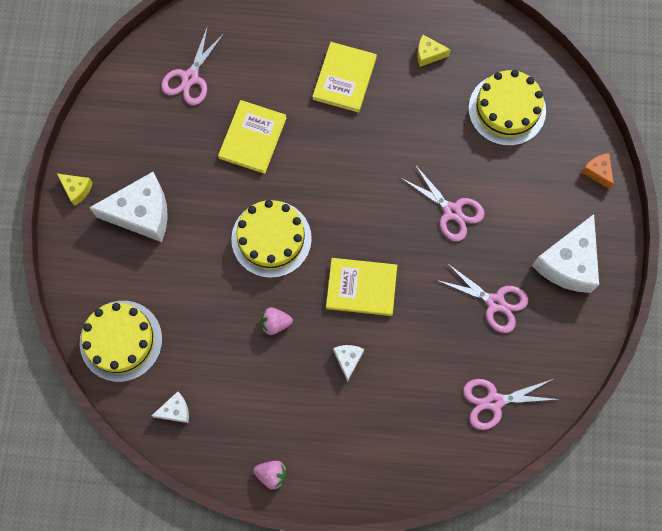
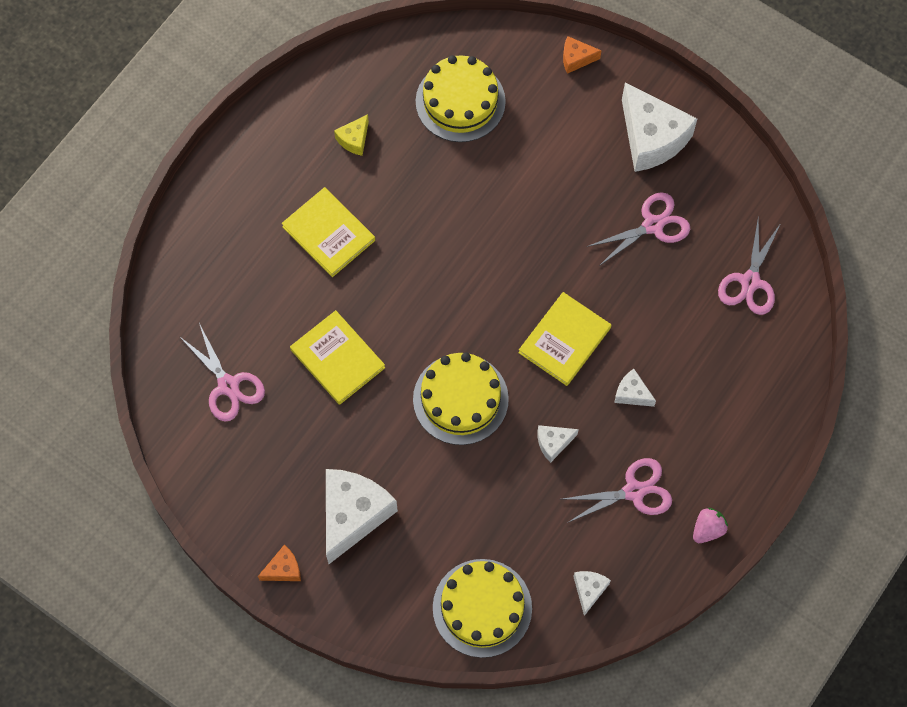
camera: 60 degrees left, 5 degrees down
yellow cheese [57,174,93,206] -> orange cheese [258,544,301,581]
pink strawberry [261,307,293,335] -> white cheese [538,425,579,463]
pink scissors [401,165,485,241] -> pink scissors moved to [563,458,672,523]

